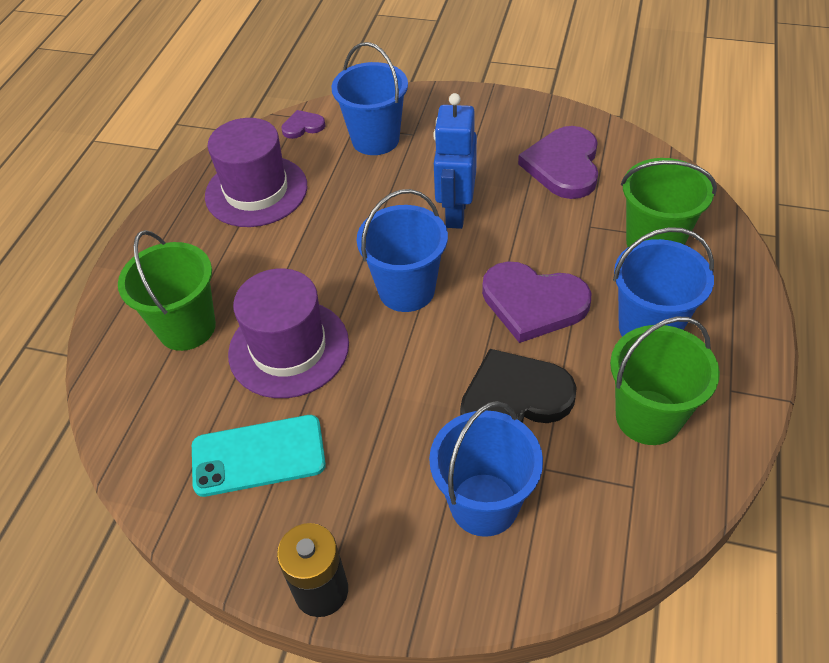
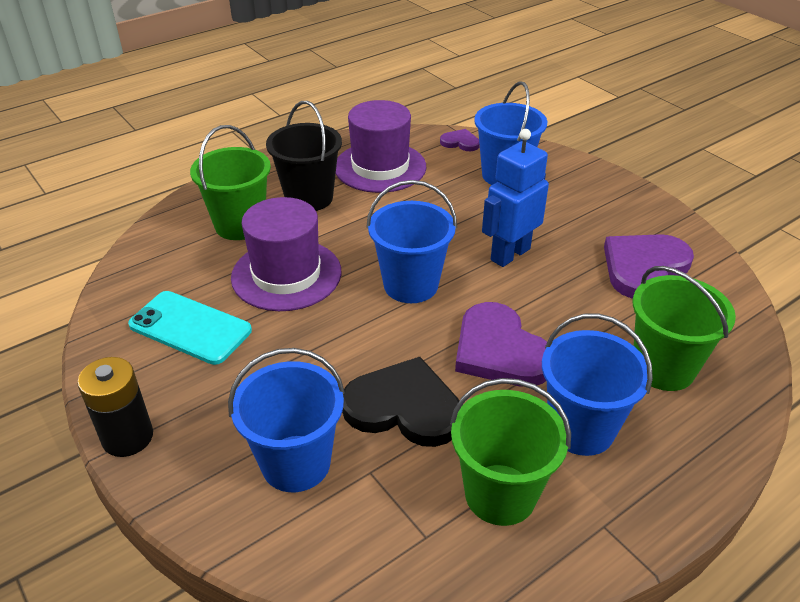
camera: 35 degrees right, 10 degrees down
none -> black bucket [266,101,342,211]

